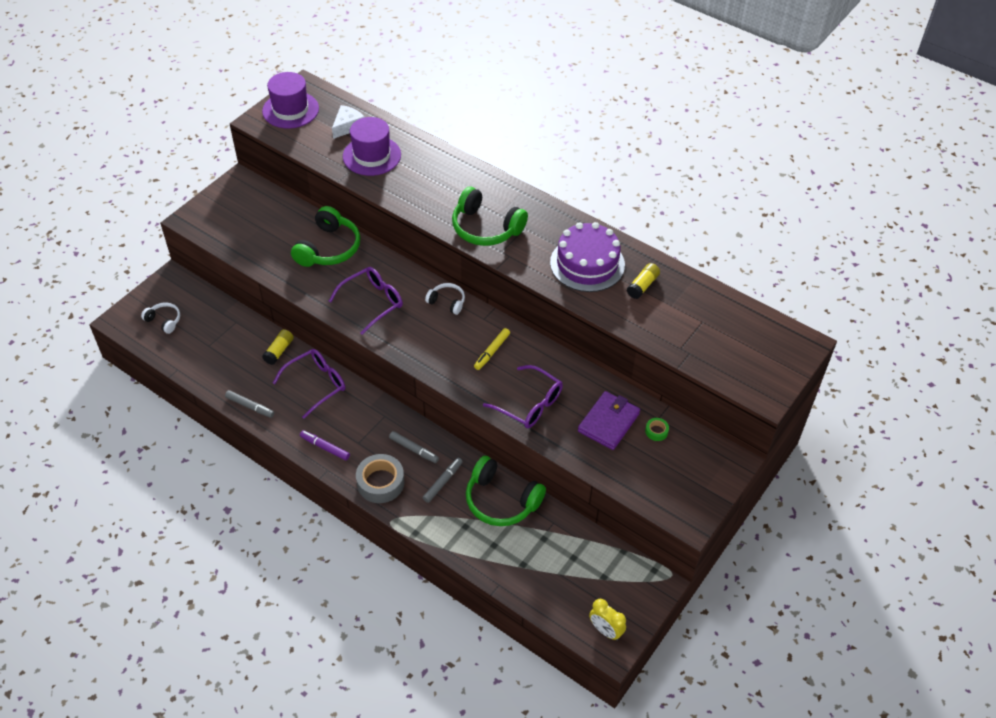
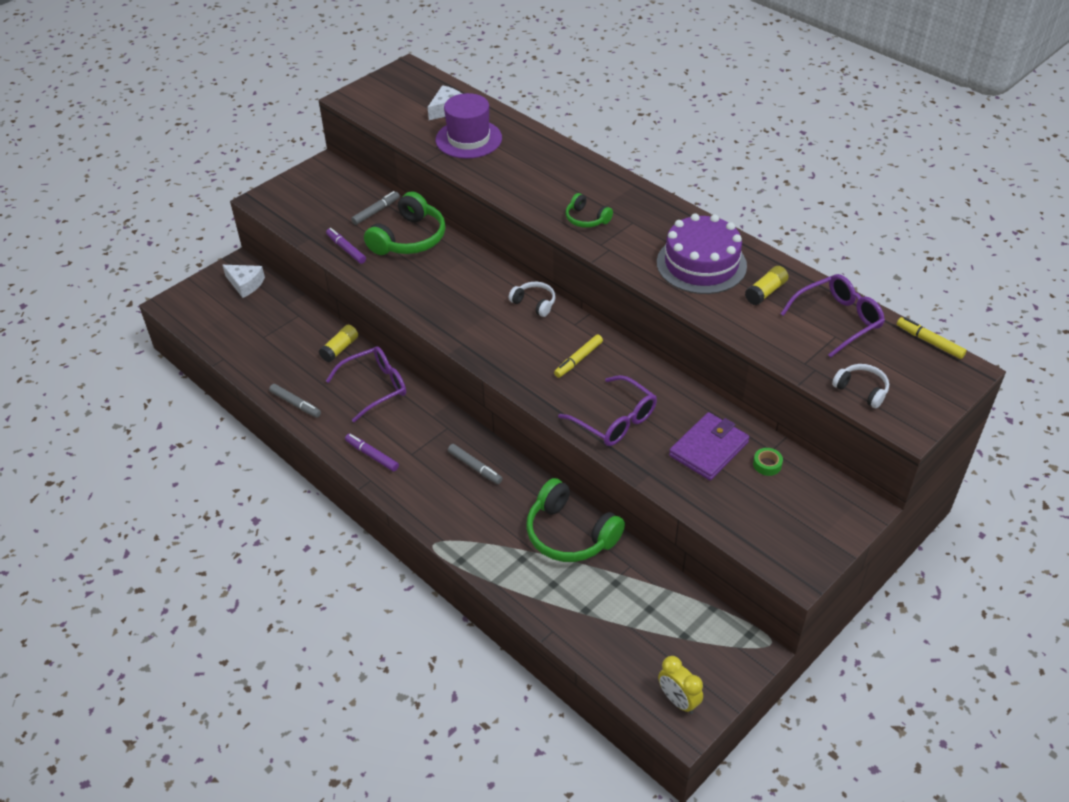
camera: 10 degrees right, 5 degrees down
white headphones [141,302,180,334] -> white headphones moved to [832,364,889,408]
purple hat [262,72,319,129] -> none
purple glasses [329,267,403,335] -> purple glasses moved to [780,274,885,358]
grey tape [356,454,404,503] -> none
grey marker [423,458,463,503] -> grey marker moved to [351,191,400,225]
green headphones [452,187,528,246] -> green headphones [566,193,613,228], size x0.53
none -> white cheese [223,265,265,298]
none -> purple marker [326,228,366,264]
none -> yellow marker [897,317,967,359]

